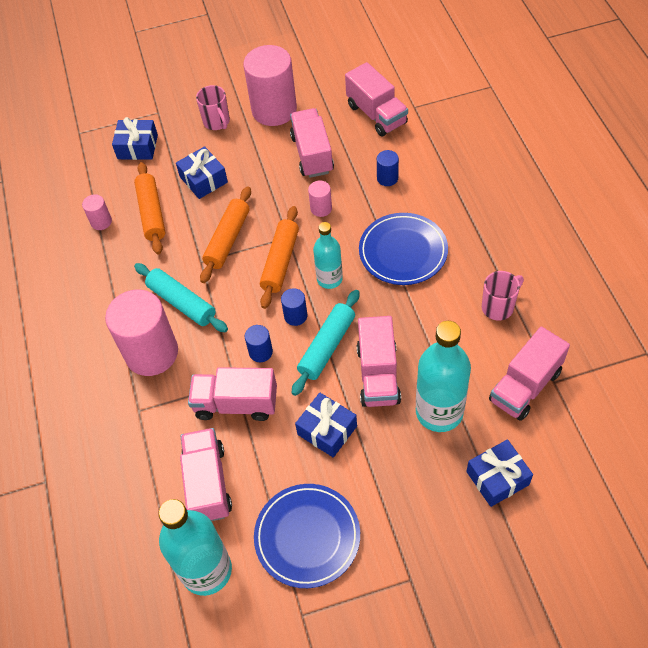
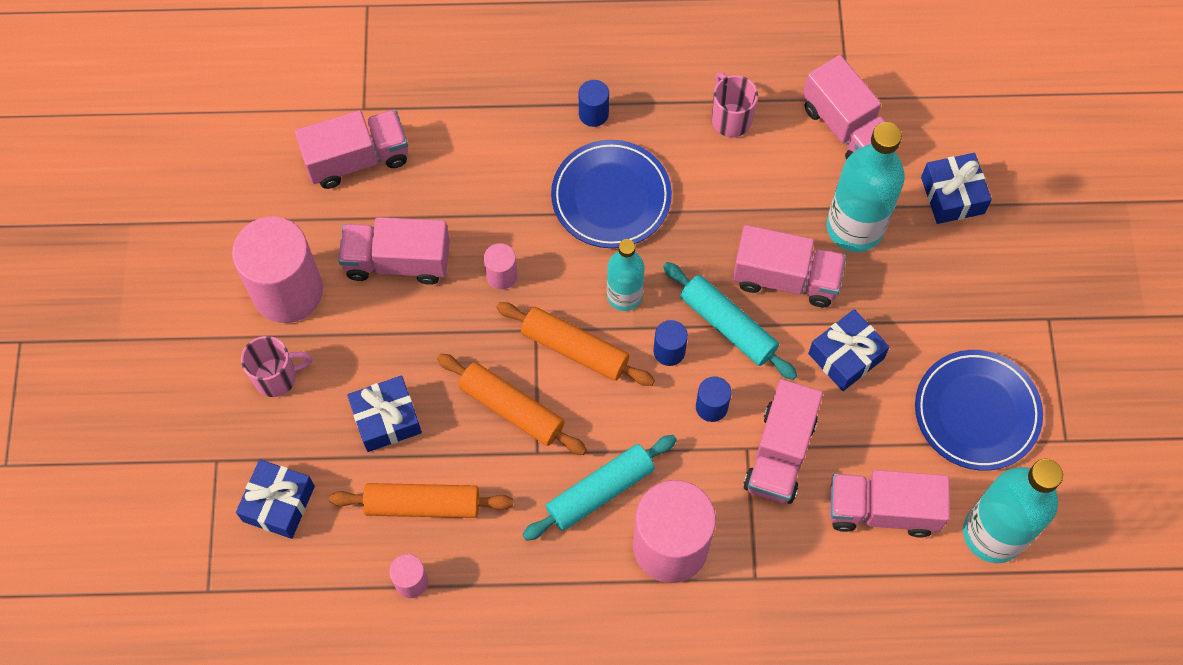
camera: 80 degrees left, 10 degrees up
blue cylinder [377,150,399,186] -> blue cylinder moved to [579,80,609,127]

